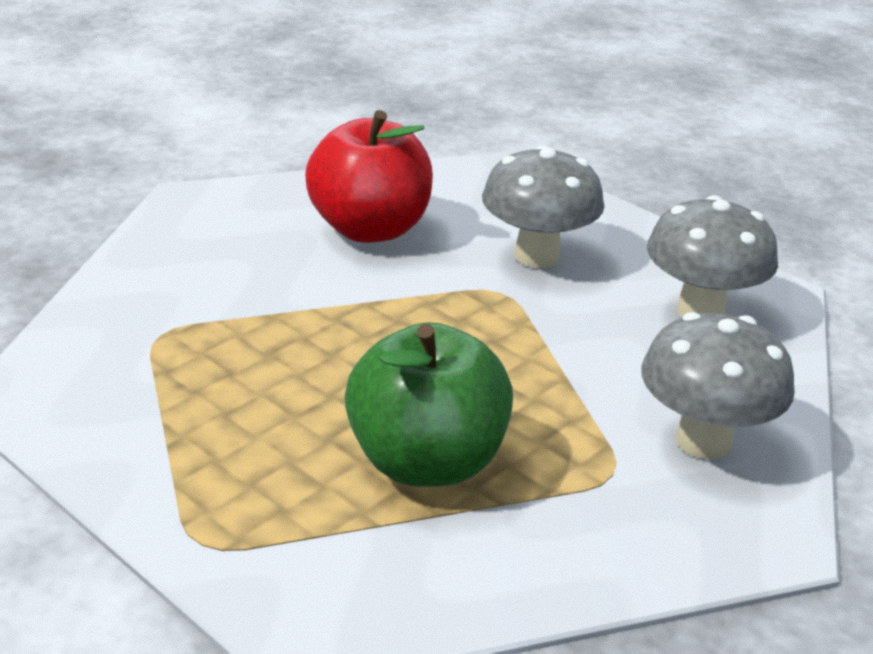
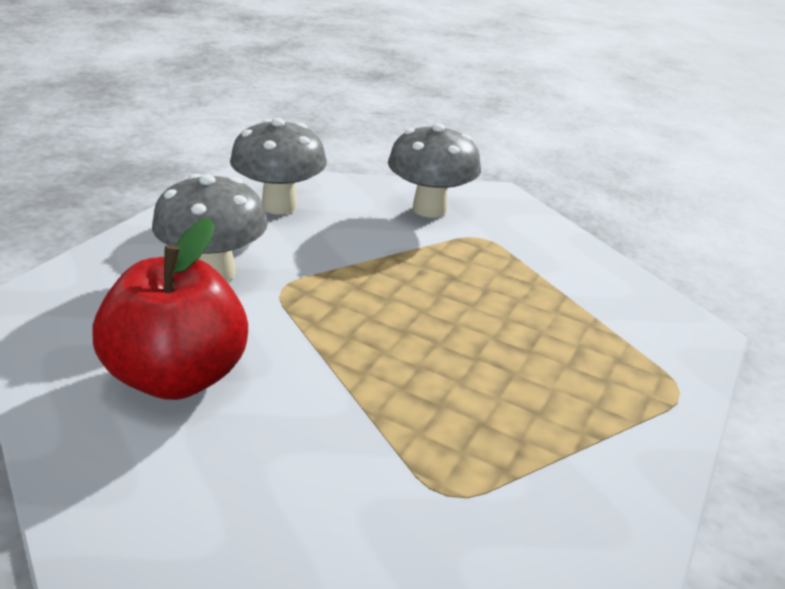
camera: 105 degrees left, 0 degrees up
green apple [345,322,513,487] -> none

